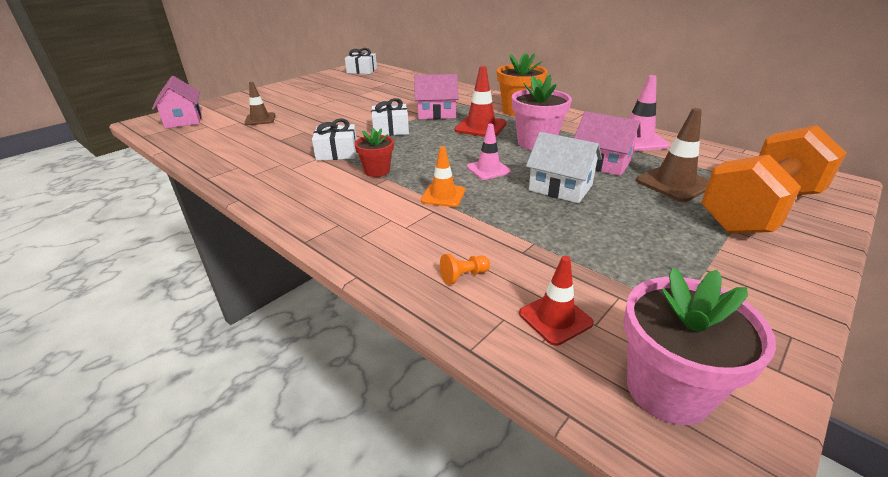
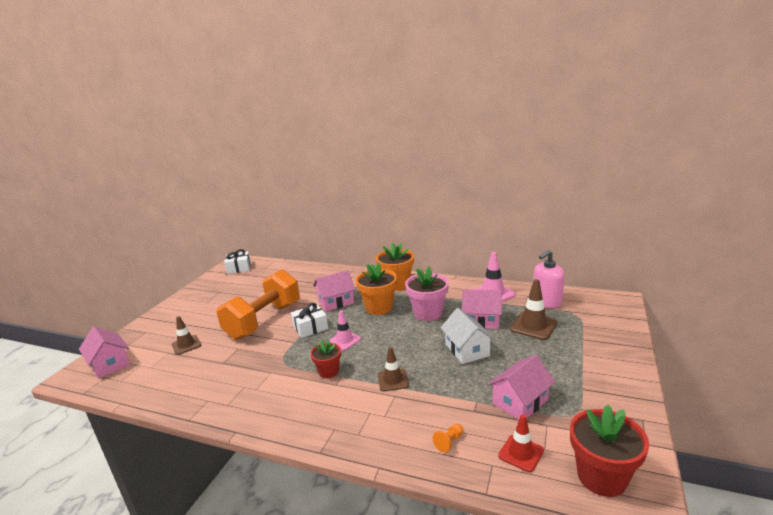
camera: 20 degrees left, 10 degrees down
white gift [312,118,357,161] -> none
orange traffic cone [421,146,465,207] -> brown traffic cone [378,347,409,391]
red traffic cone [455,66,507,137] -> orange flower pot [356,263,397,315]
pink traffic cone [467,124,511,180] -> pink traffic cone moved to [330,310,361,350]
white house [526,132,602,203] -> white house turned 60 degrees clockwise [441,308,495,364]
pink flower pot [624,268,776,425] -> red flower pot [570,405,649,497]
orange dumbbell [701,125,846,234] -> orange dumbbell moved to [216,269,300,340]
none -> pink house [487,354,555,420]
none -> pink soap dispenser [533,250,565,308]

